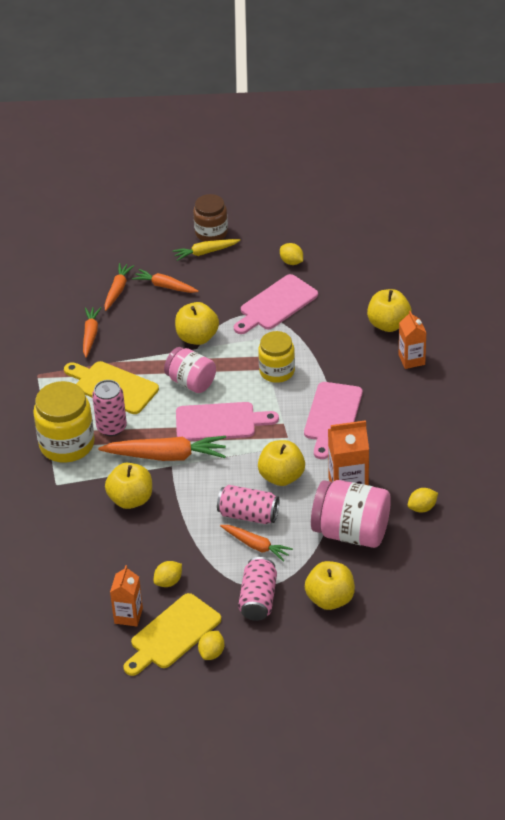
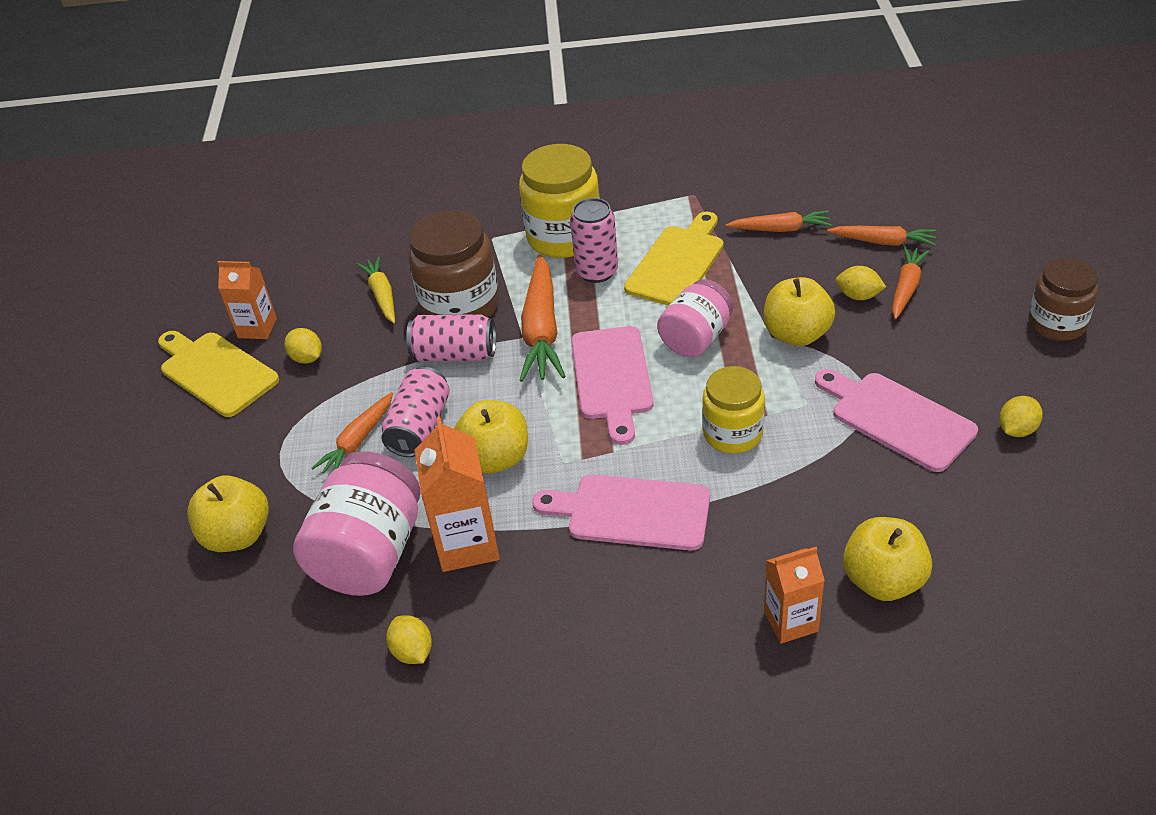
camera: 90 degrees right, 0 degrees up
yellow apple [105,463,152,509] -> brown jar [408,210,499,318]
yellow carrot [172,239,240,261] -> yellow carrot moved to [356,256,395,323]
yellow lemon [198,631,224,660] -> yellow lemon moved to [836,266,886,300]
pink can [238,557,277,621] -> pink can moved to [406,314,496,361]

